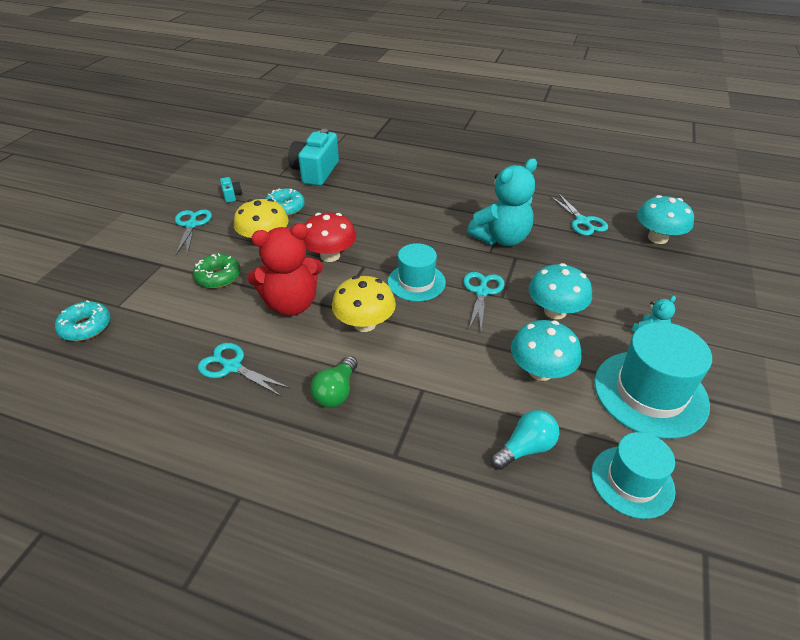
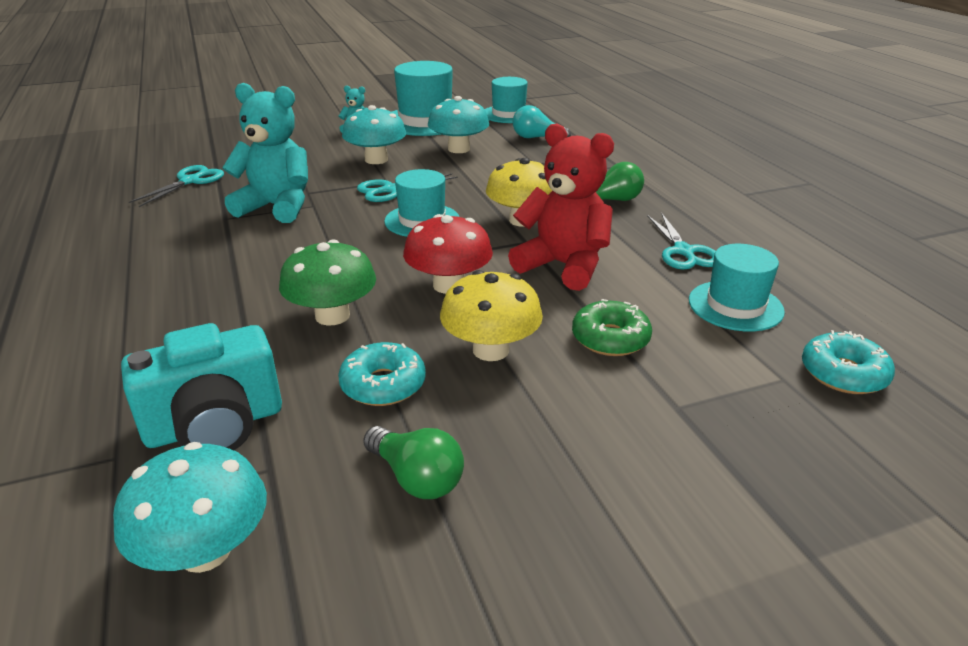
camera: 130 degrees left, 10 degrees down
turquoise scissors [175,210,212,255] -> none
turquoise camera [220,177,242,203] -> green light bulb [363,426,464,499]
turquoise mushroom [637,195,694,244] -> turquoise mushroom moved to [113,442,267,573]
none -> green mushroom [279,239,376,326]
none -> turquoise hat [689,244,785,331]

